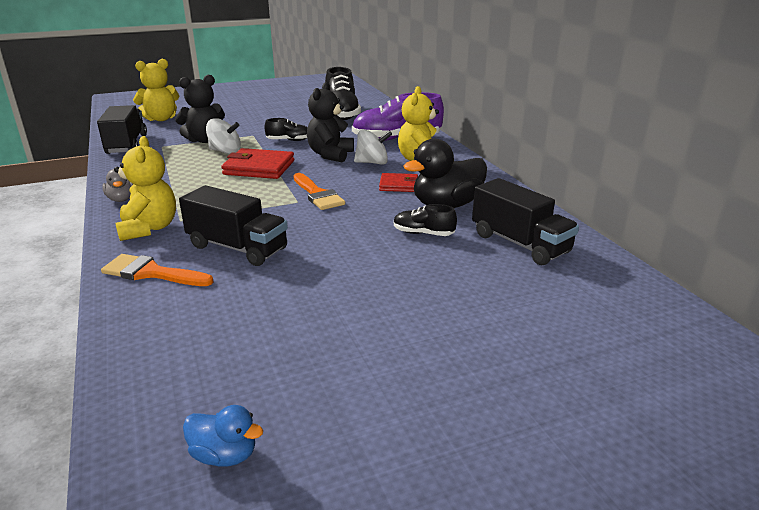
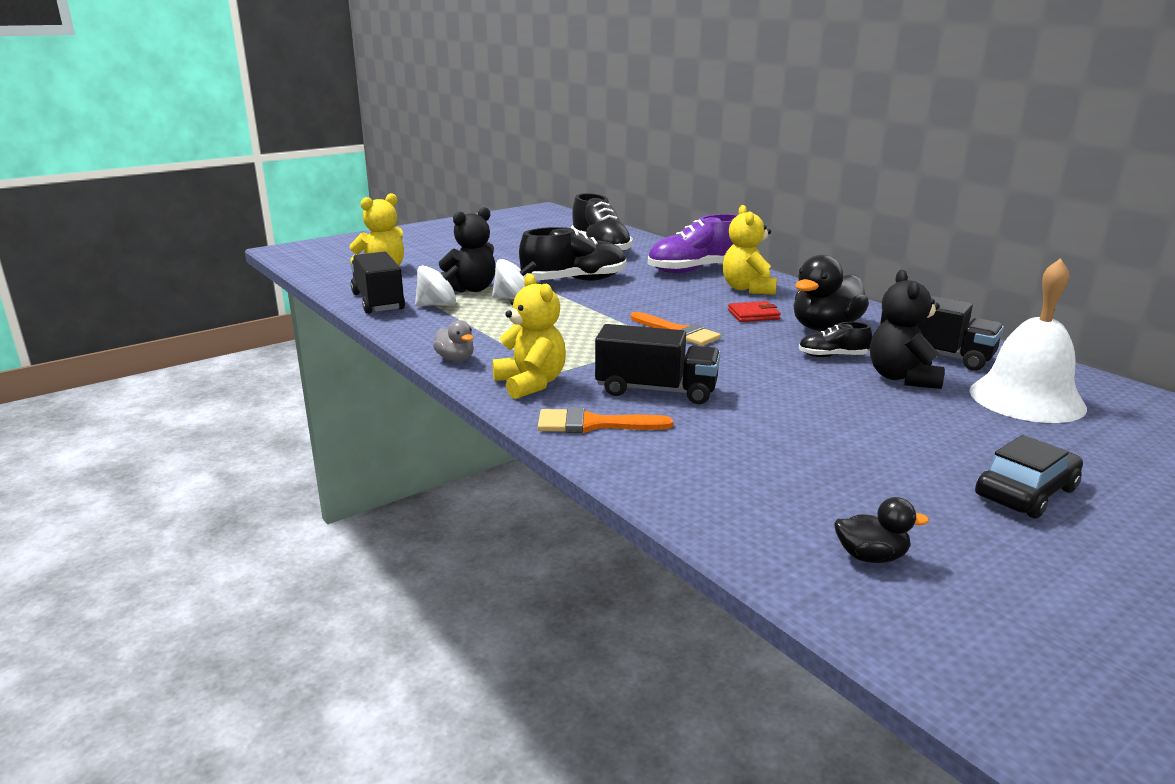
camera: 15 degrees left, 5 degrees down
blue duck [183,405,263,467] -> black duck [834,497,929,563]
red wallet [221,148,294,179] -> none
black shoe [264,118,307,141] -> black shoe [519,227,626,281], size x2.01
black teddy bear [307,82,354,162] -> black teddy bear moved to [870,270,945,389]
white spinning top [354,129,392,165] -> white spinning top moved to [415,265,459,306]
none -> white bell [969,258,1087,423]
none -> black car [975,435,1083,519]

